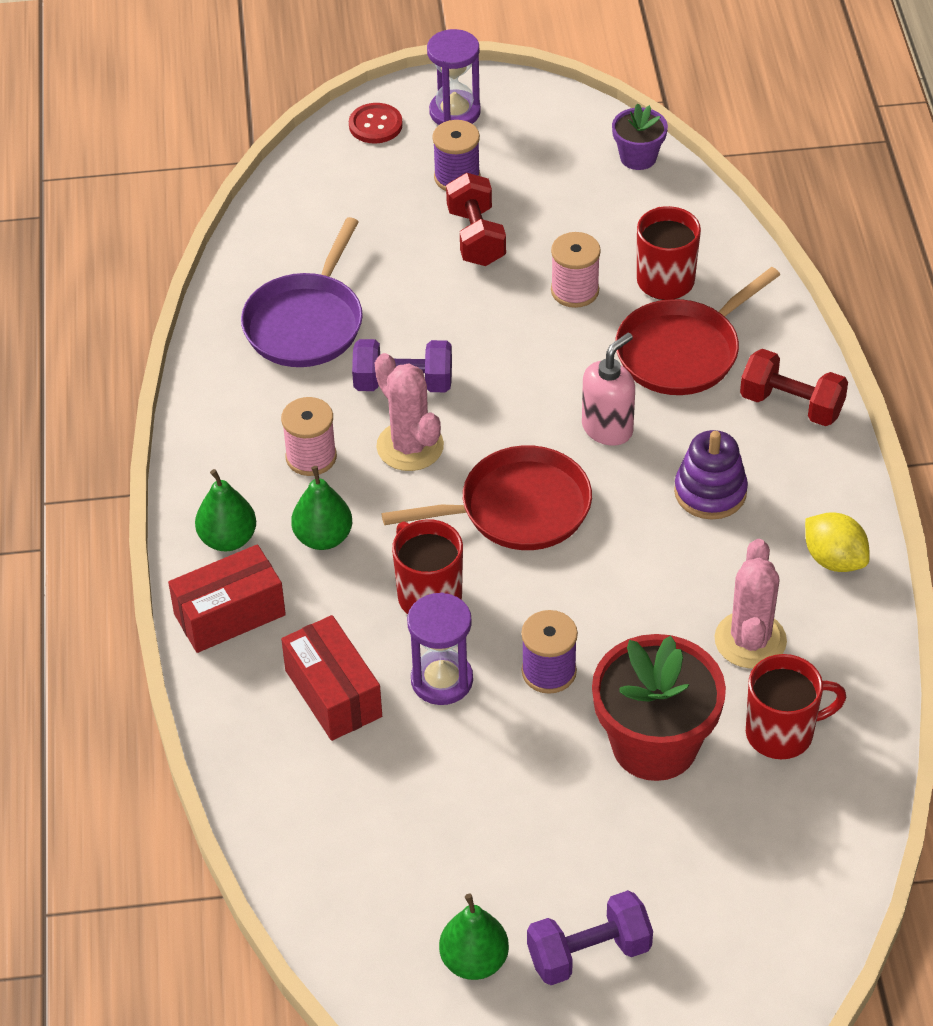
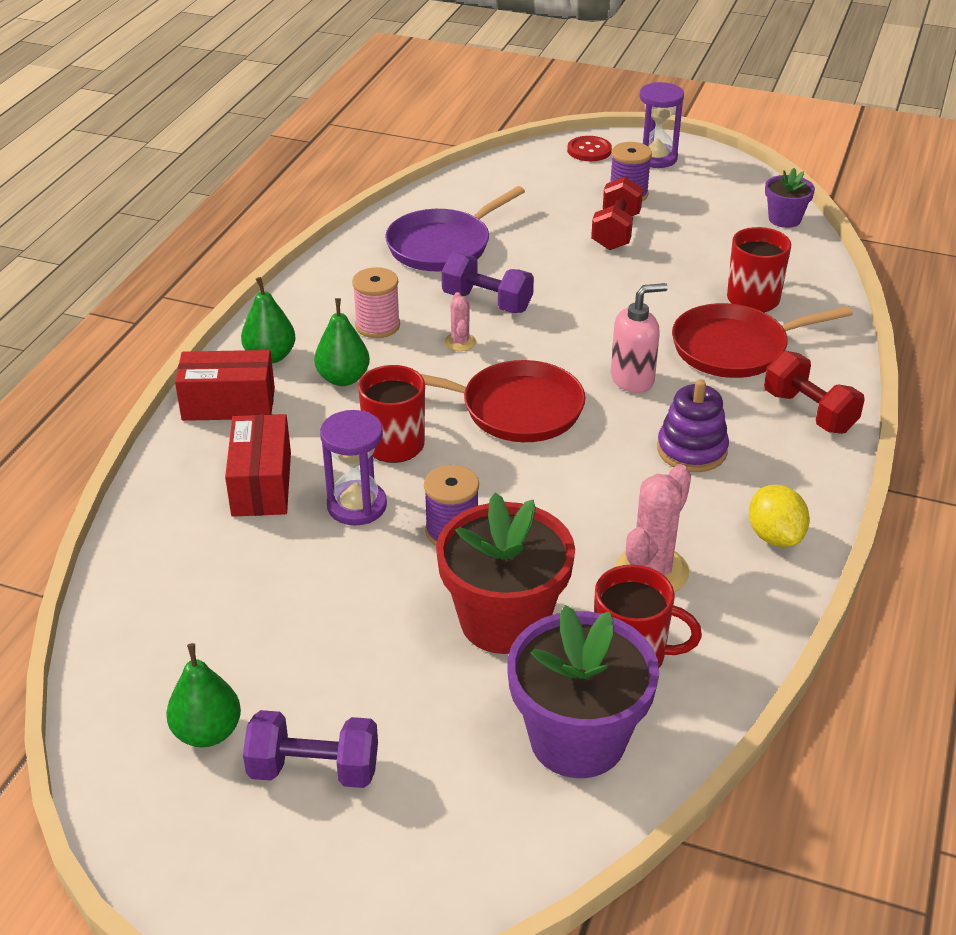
camera: 25 degrees right, 10 degrees down
pink cactus [375,353,444,471] -> pink cactus [444,292,476,351], size x0.53
pink spool [551,232,601,308] -> none
none -> purple flower pot [507,605,659,778]

